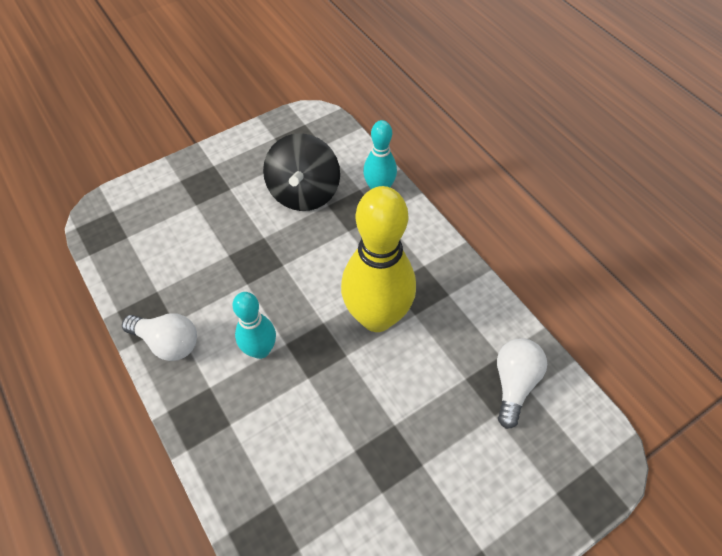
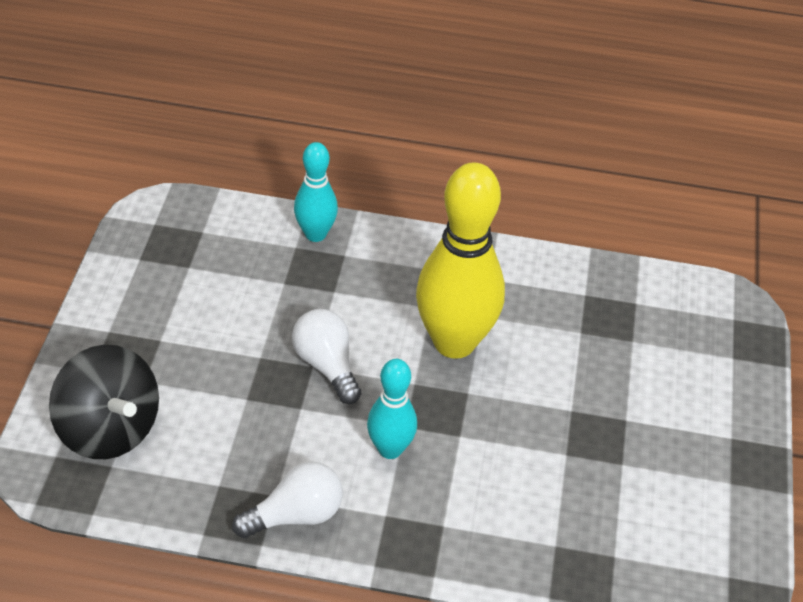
camera: 50 degrees left, 10 degrees down
black spinning top [263,133,340,211] -> black spinning top moved to [49,345,159,459]
white light bulb [497,338,547,429] -> white light bulb moved to [292,309,361,404]

